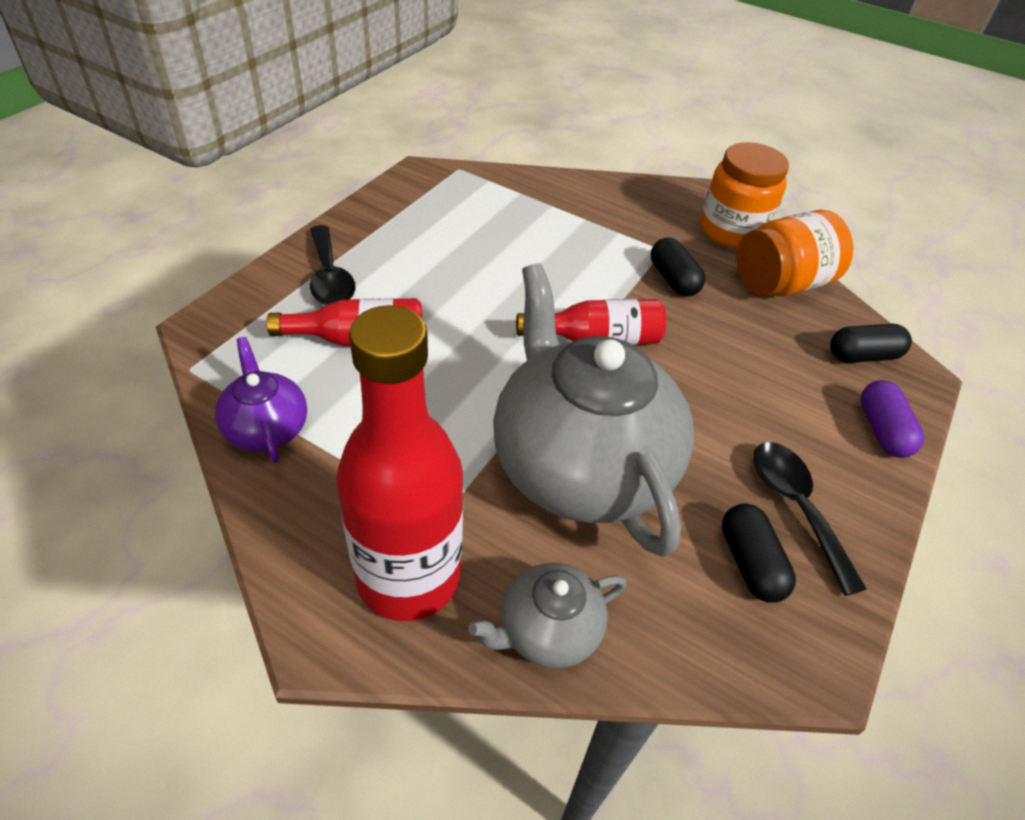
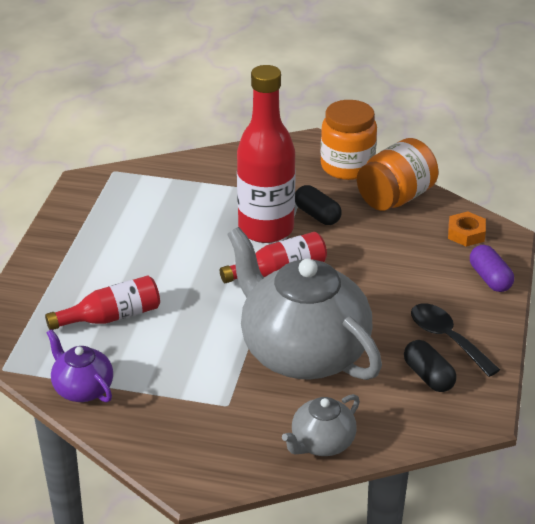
camera: 15 degrees left, 10 degrees down
black spoon [310,225,356,305] -> none
red bottle [336,305,463,621] -> red bottle moved to [237,65,296,243]
black capsule [830,324,912,363] -> orange nut [448,211,486,247]

